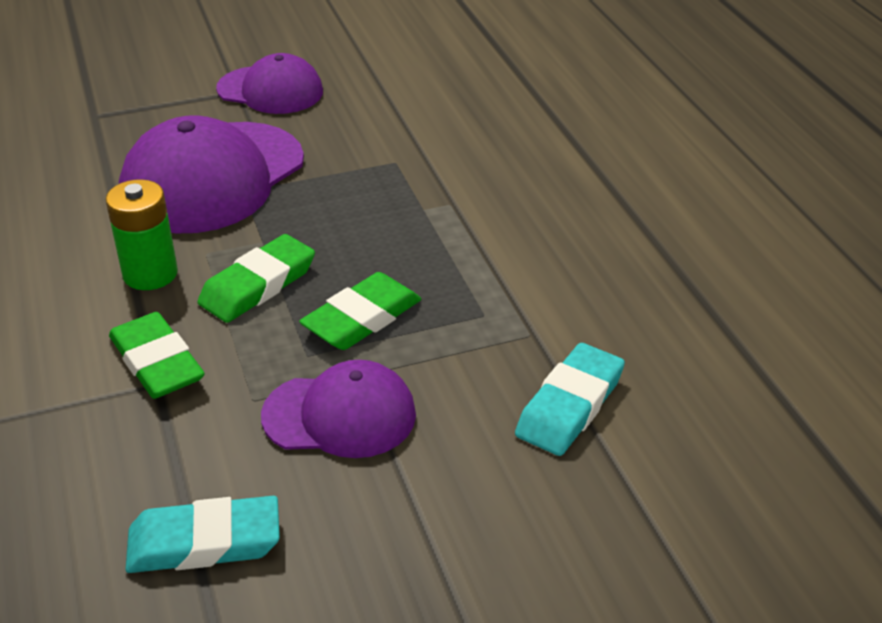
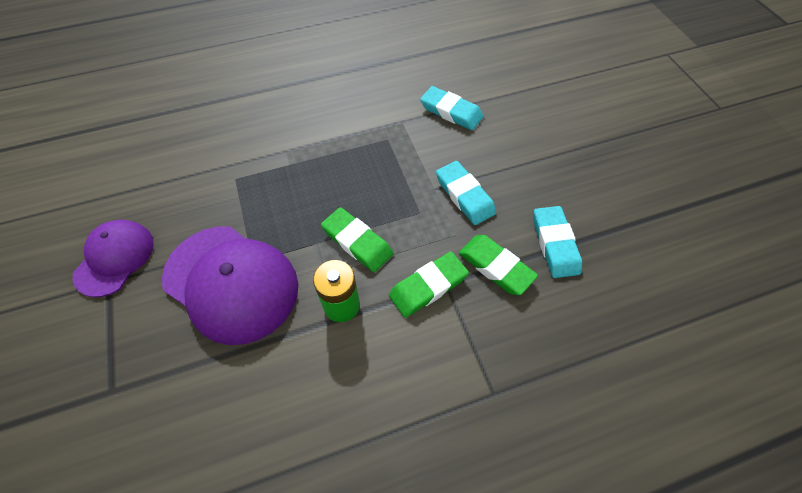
camera: 90 degrees left, 20 degrees up
purple cap [261,360,416,458] -> turquoise eraser [436,161,496,225]
green eraser [299,272,421,350] -> green eraser moved to [459,235,538,295]

